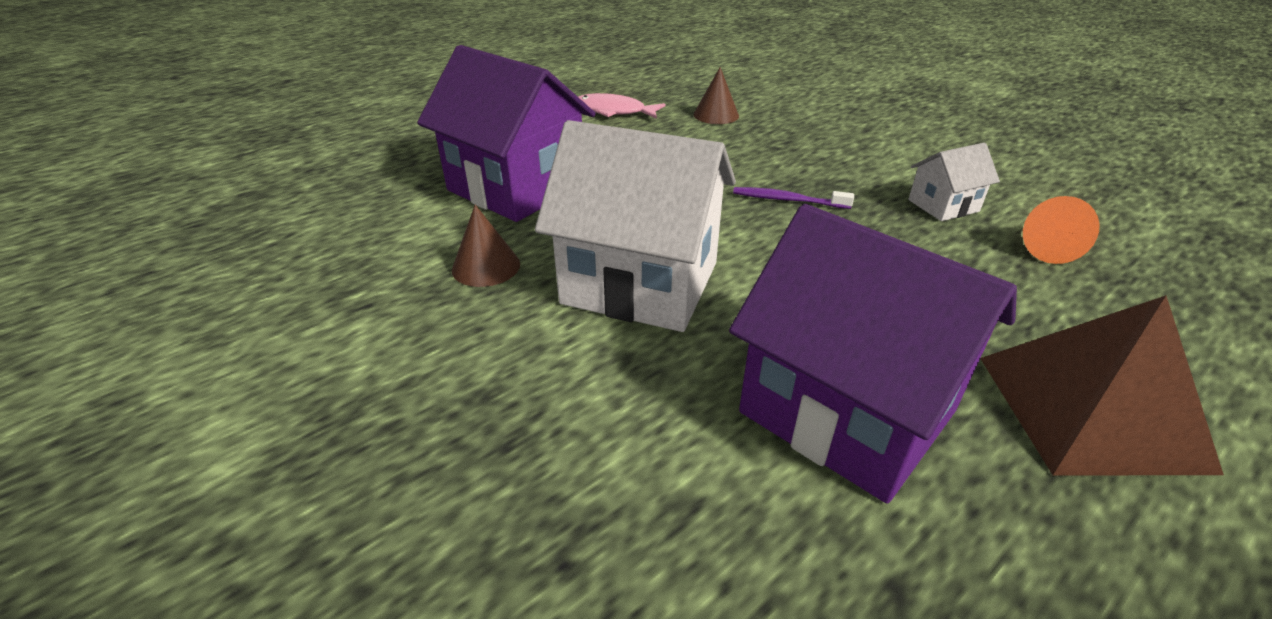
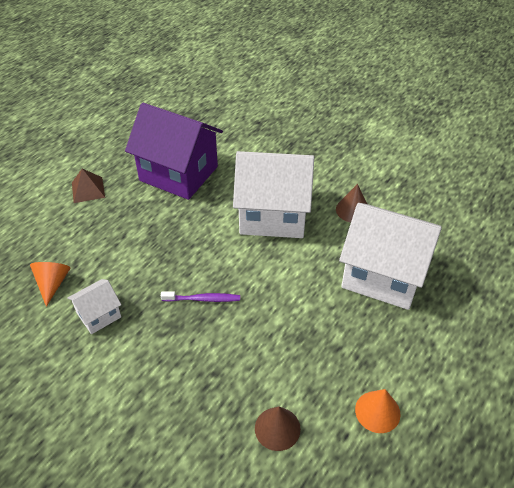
camera: 165 degrees right, 10 degrees up
purple house [417,45,596,222] -> white house [339,203,442,310]
pink fish [578,93,666,119] -> orange cone [355,389,401,433]
brown pyramid [980,295,1224,475] -> brown pyramid [72,169,105,203], size x0.52

